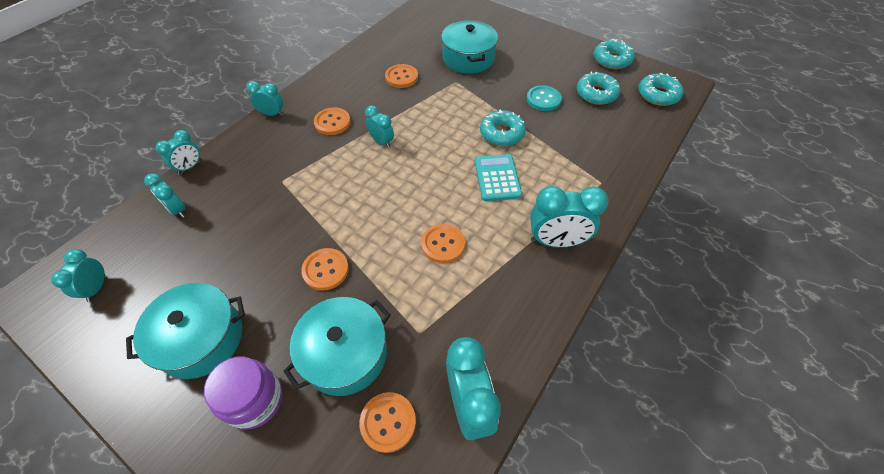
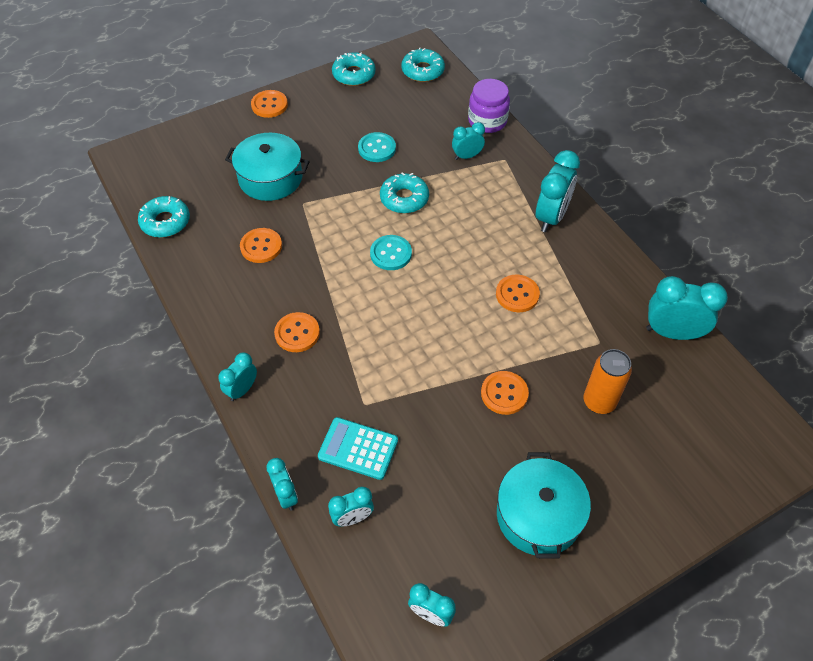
camera: 65 degrees left, 0 degrees up
purple jar [204,357,283,430] -> purple jar moved to [468,79,510,133]
turquoise pot [283,297,391,396] -> orange can [584,349,632,414]
orange button [359,392,416,453] -> orange button moved to [251,90,288,118]
turquoise clock [365,106,394,148] -> turquoise clock moved to [452,122,485,160]
turquoise calculator [475,154,522,201] -> turquoise calculator moved to [318,417,398,480]
turquoise donut [577,72,620,105] -> turquoise donut moved to [138,196,190,238]
none -> turquoise button [370,235,412,270]

